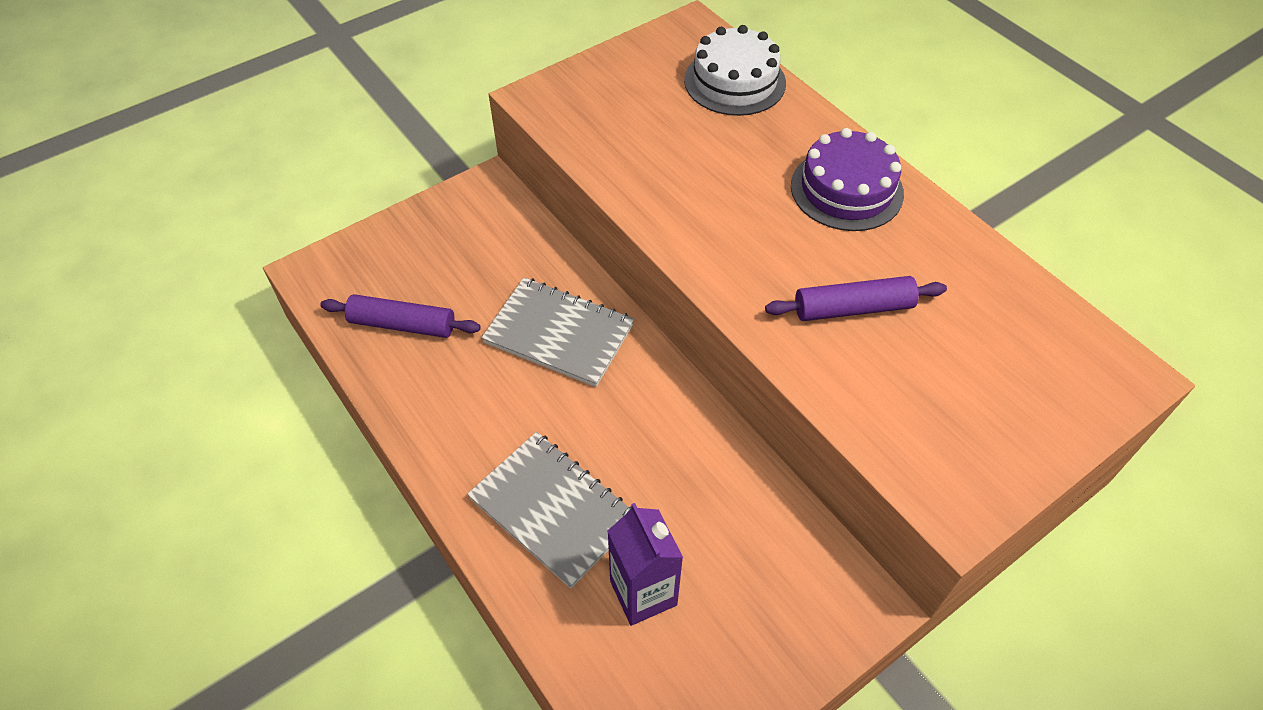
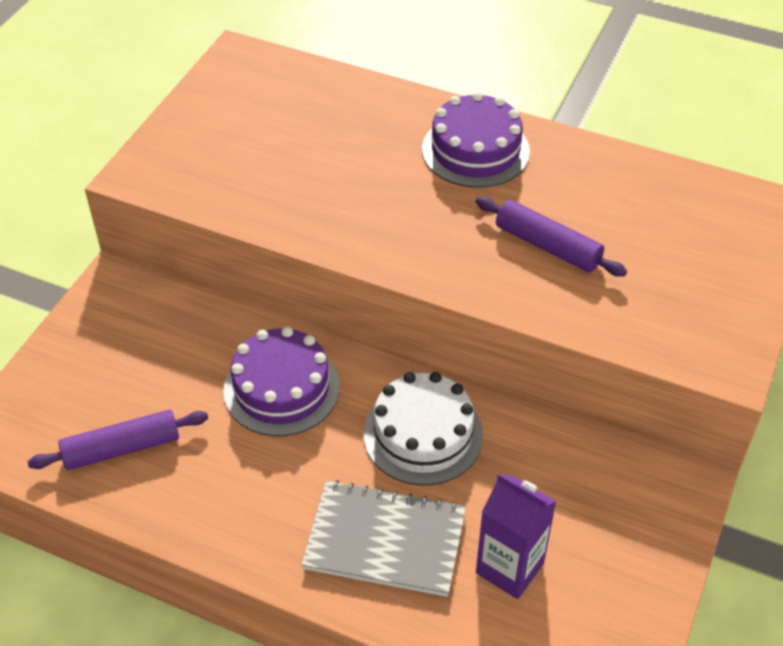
camera: 30 degrees left, 5 degrees down
grey notebook [481,277,635,387] -> purple cake [223,326,340,436]
white cake [684,25,786,116] -> white cake moved to [364,372,483,486]
purple rolling pin [765,276,947,321] -> purple rolling pin turned 75 degrees clockwise [476,197,627,277]

